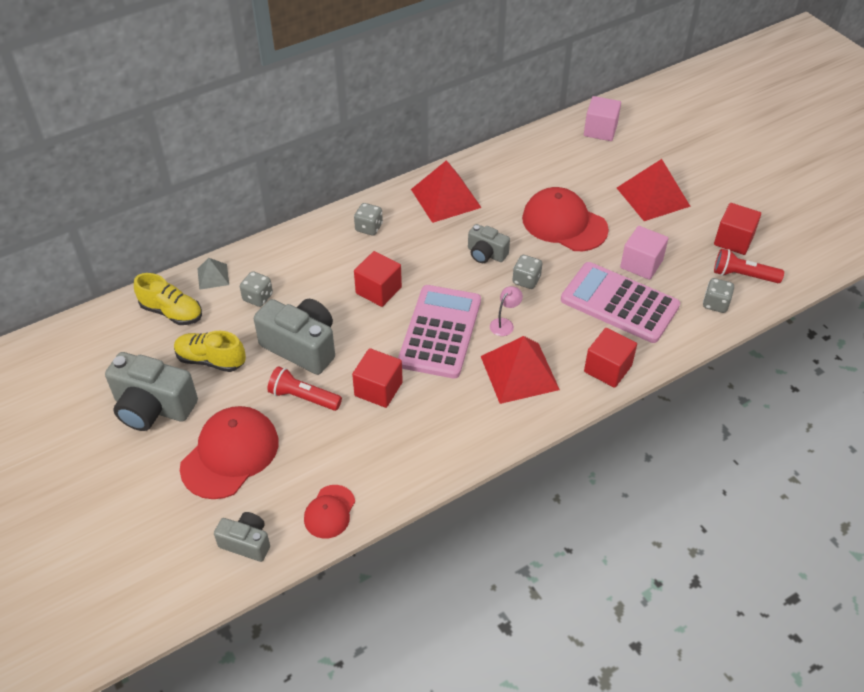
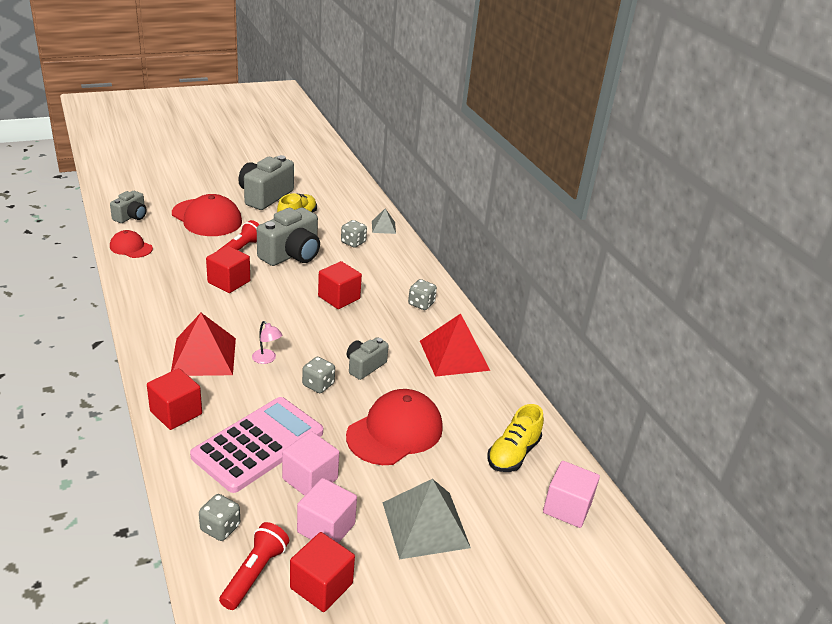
camera: 95 degrees right, 15 degrees down
yellow shoe [134,273,202,325] -> yellow shoe moved to [487,404,544,472]
pink calculator [398,285,481,379] -> none
red pyramid [617,159,691,221] -> grey pyramid [382,479,471,559]
none -> pink cube [297,478,357,543]

